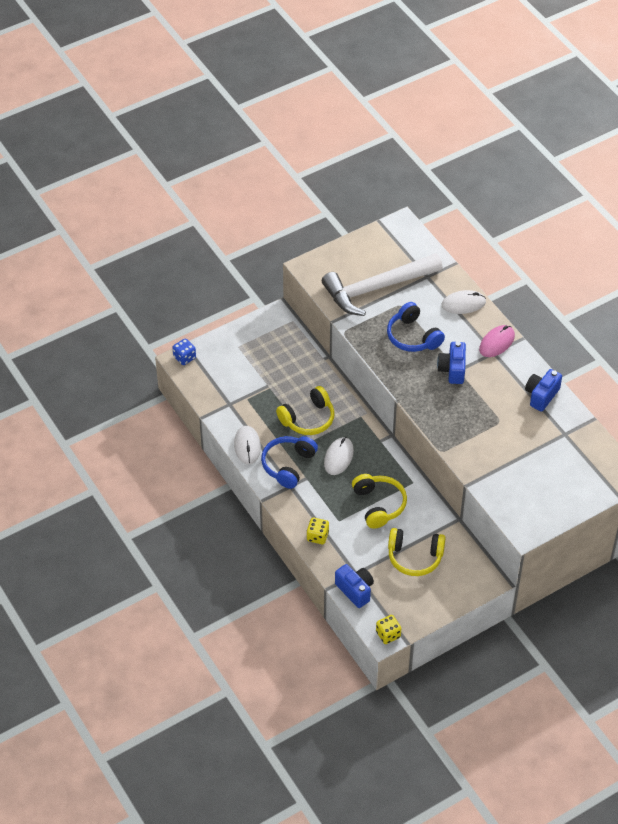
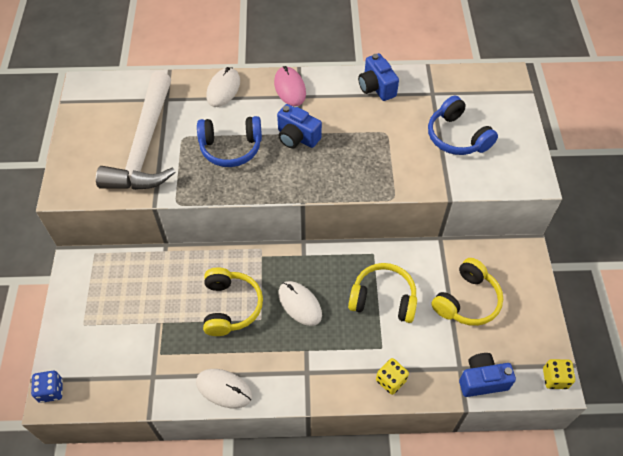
camera: 60 degrees left, 5 degrees up
blue headphones [261,436,318,489] -> blue headphones moved to [428,96,498,155]

